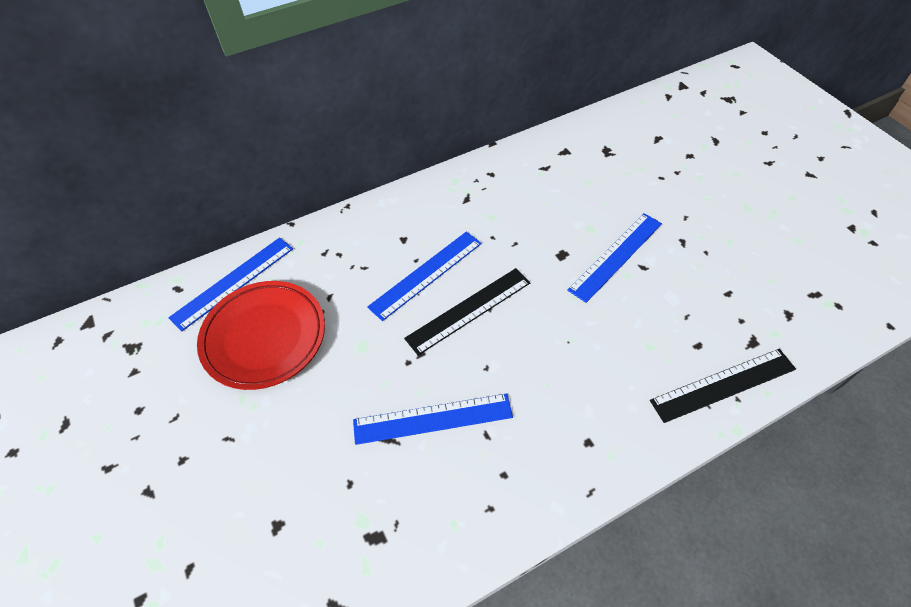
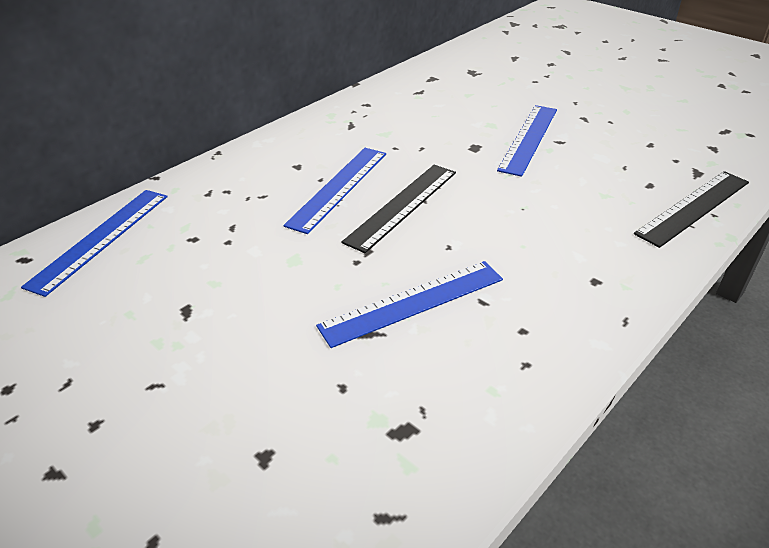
camera: 20 degrees left, 15 degrees down
red plate [197,281,325,390] -> none

